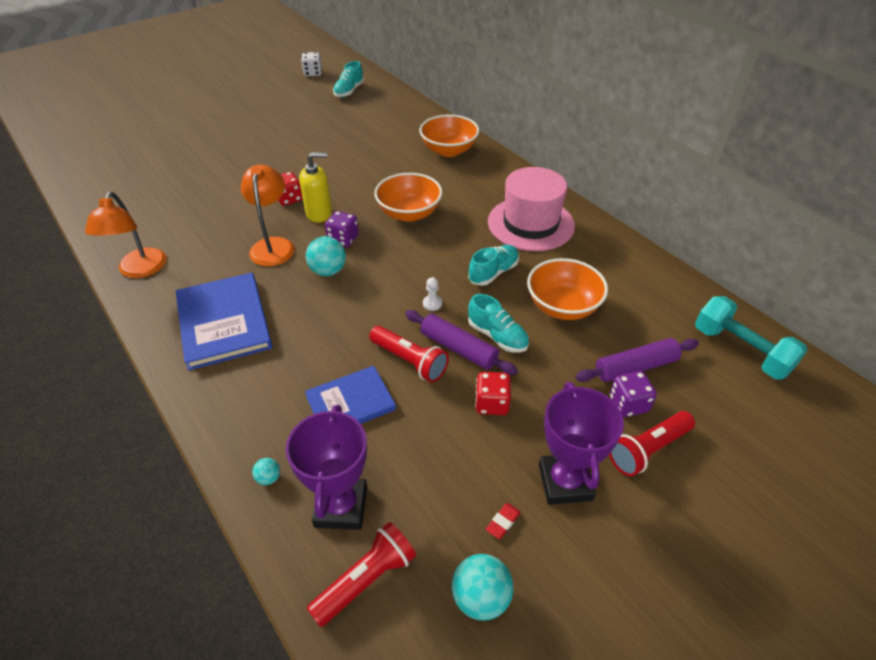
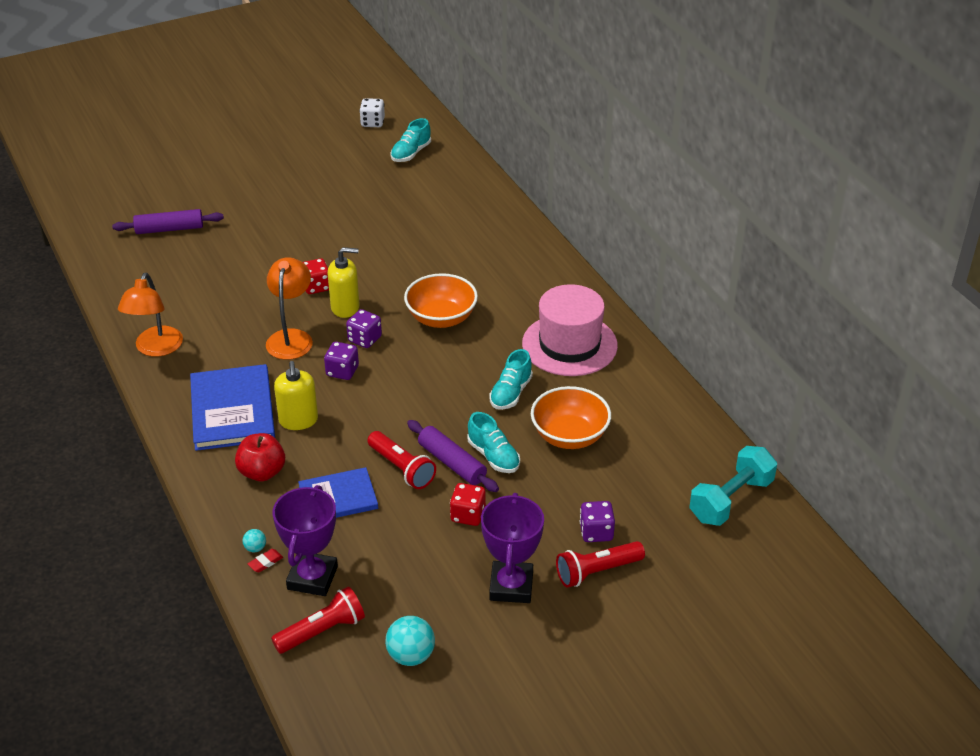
camera: 10 degrees right, 5 degrees down
turquoise ball [306,236,346,276] -> purple dice [324,342,359,380]
orange bowl [419,115,479,157] -> none
white pawn [423,277,442,311] -> none
turquoise shoe [468,245,519,286] -> turquoise shoe turned 150 degrees clockwise [489,349,533,410]
red eraser [486,503,521,539] -> red eraser moved to [248,549,283,572]
purple rolling pin [576,338,699,382] -> purple rolling pin moved to [112,209,224,234]
turquoise dumbbell [695,296,808,380] -> turquoise dumbbell turned 75 degrees clockwise [690,446,777,526]
none -> red apple [235,433,285,481]
none -> yellow soap dispenser [274,361,318,430]

